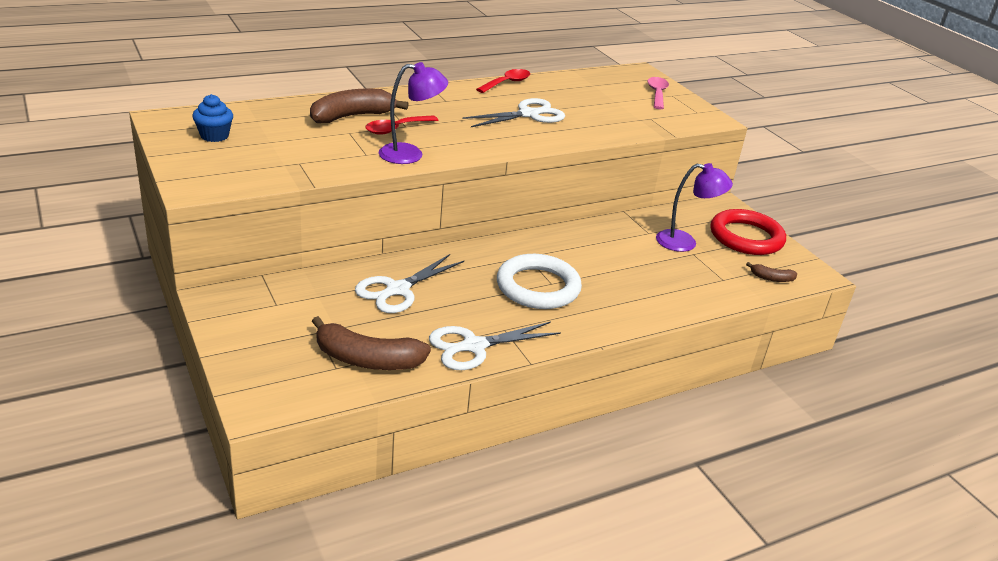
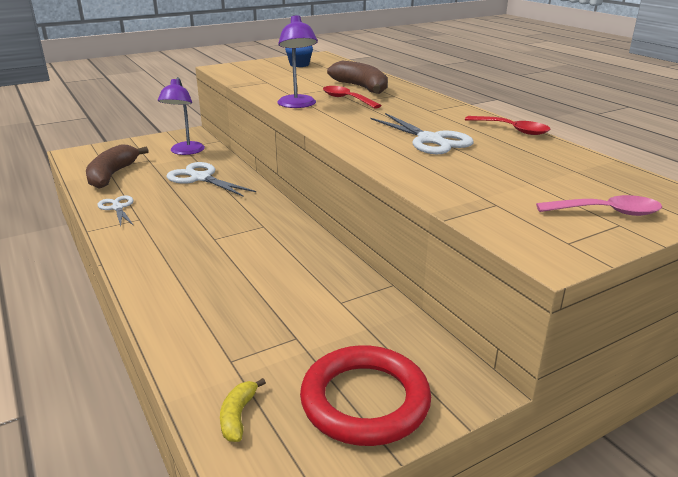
camera: 90 degrees right, 5 degrees down
white scissors [429,321,561,370] -> white scissors [97,195,134,226], size x0.62
white ring [497,254,582,309] -> none
purple lamp [656,163,733,252] -> purple lamp moved to [158,77,205,155]
brown banana [746,262,797,282] -> yellow banana [220,378,266,442]

